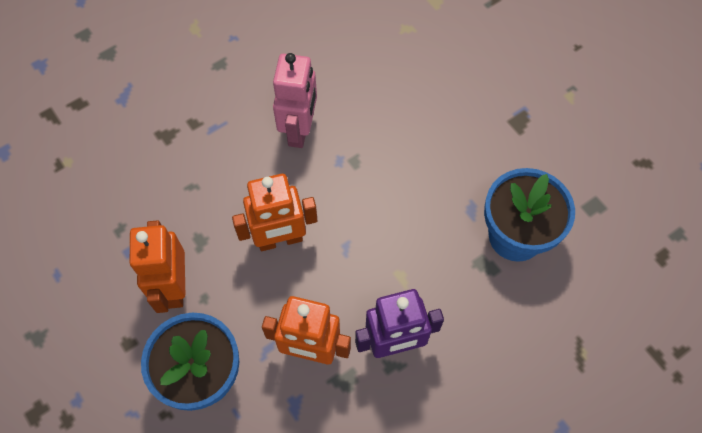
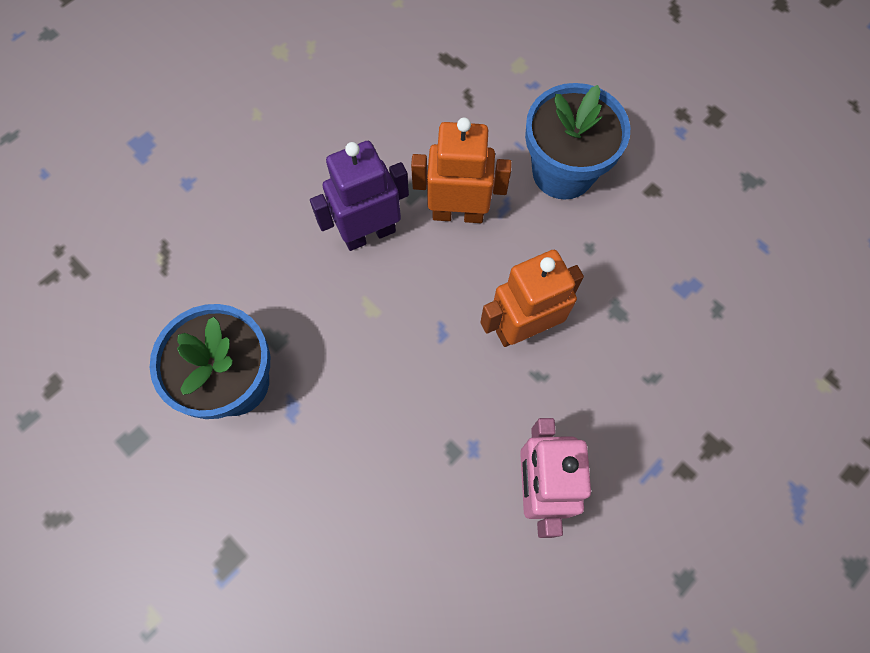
camera: 170 degrees right, 5 degrees up
orange robot [129,220,185,313] -> none

